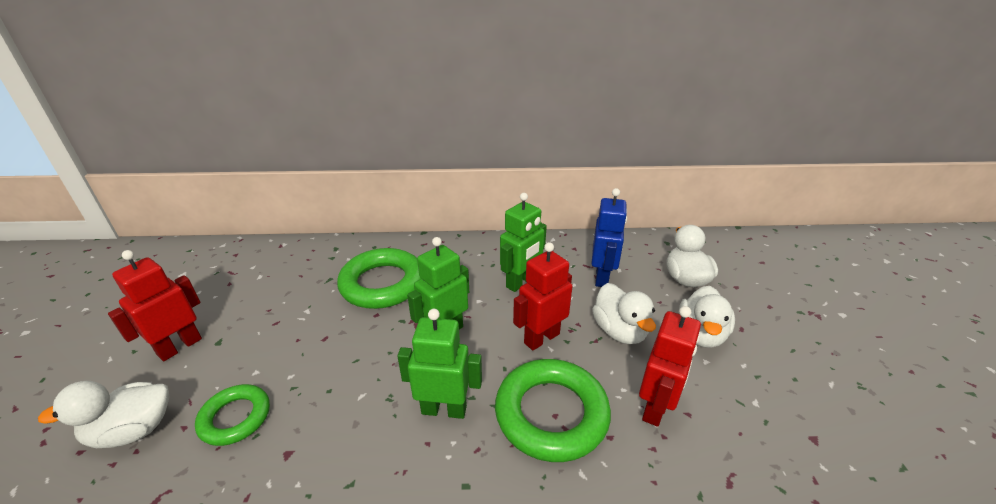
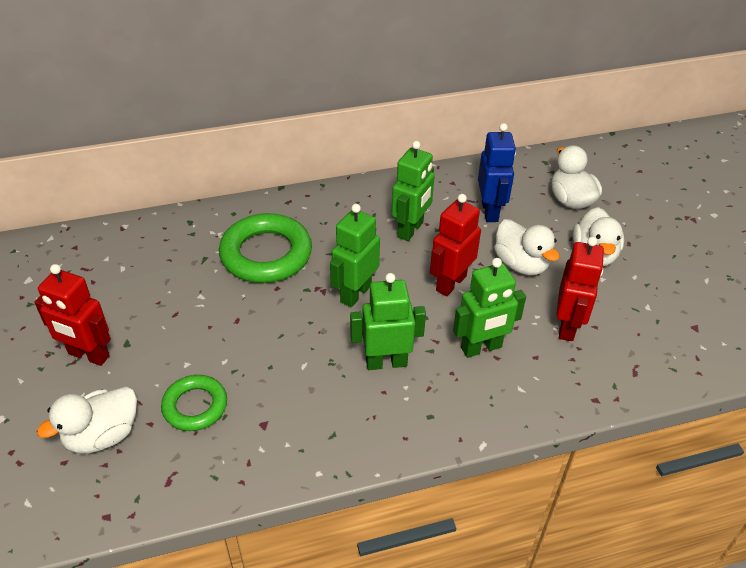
camera: 15 degrees left, 10 degrees up
red robot [108,250,202,361] -> red robot turned 90 degrees counterclockwise [35,264,111,366]
green ring [495,359,611,462] -> green robot [453,258,526,358]

